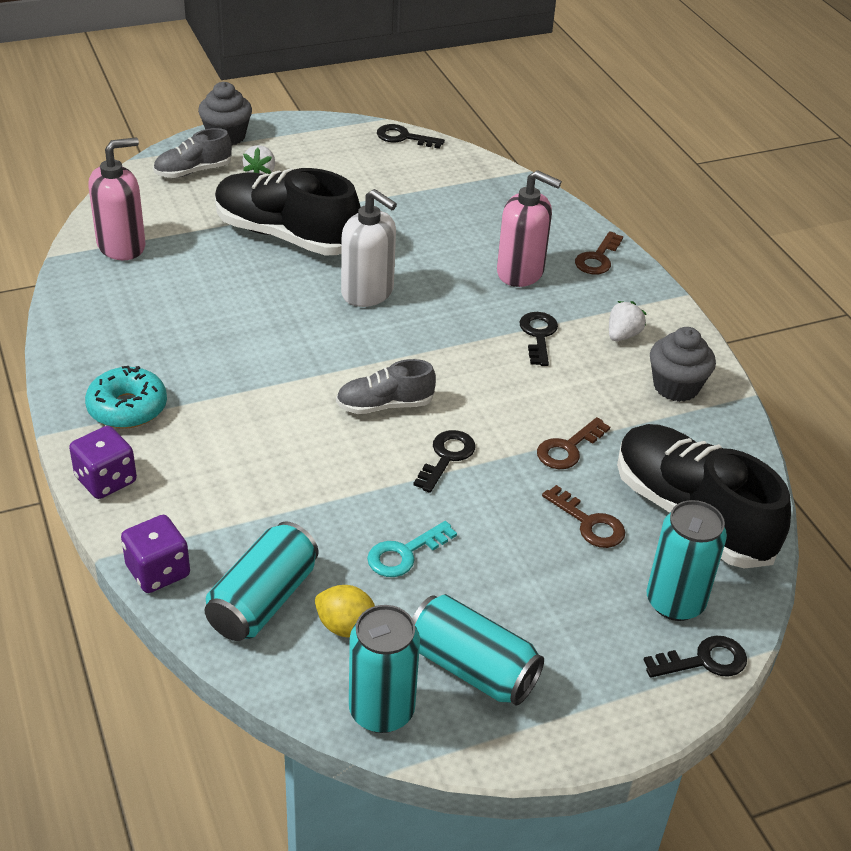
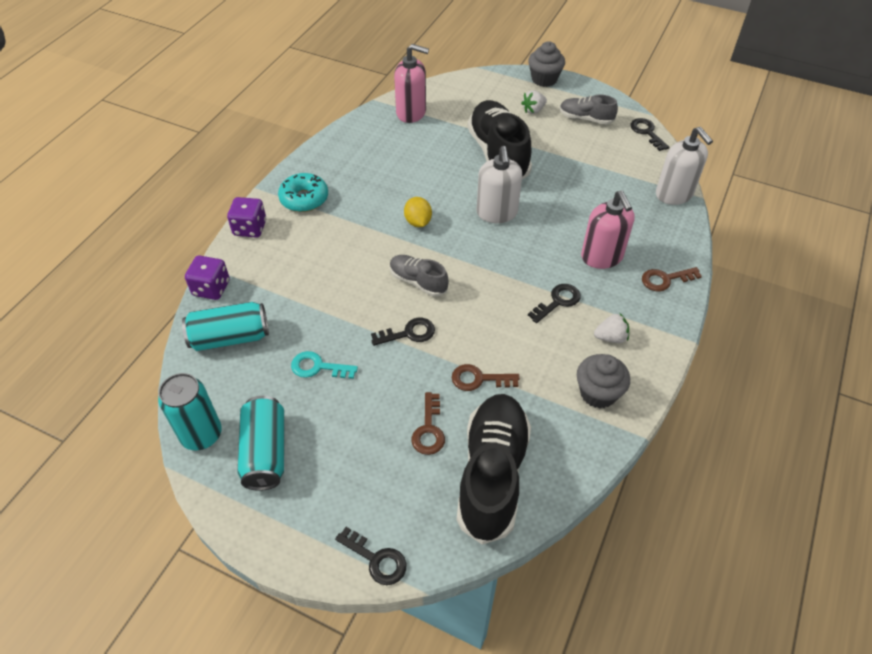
camera: 50 degrees right, 10 degrees up
grey shoe [153,128,232,178] -> grey shoe moved to [560,95,618,124]
yellow lemon [315,585,375,638] -> yellow lemon moved to [404,197,432,227]
turquoise can [647,500,727,621] -> none
none -> white soap dispenser [656,127,713,205]

